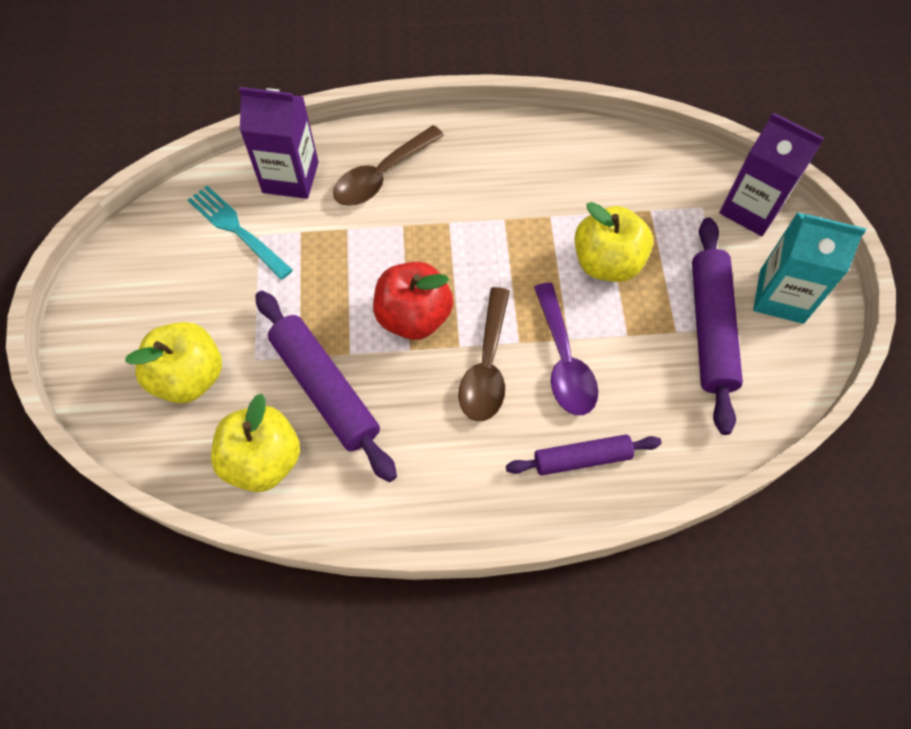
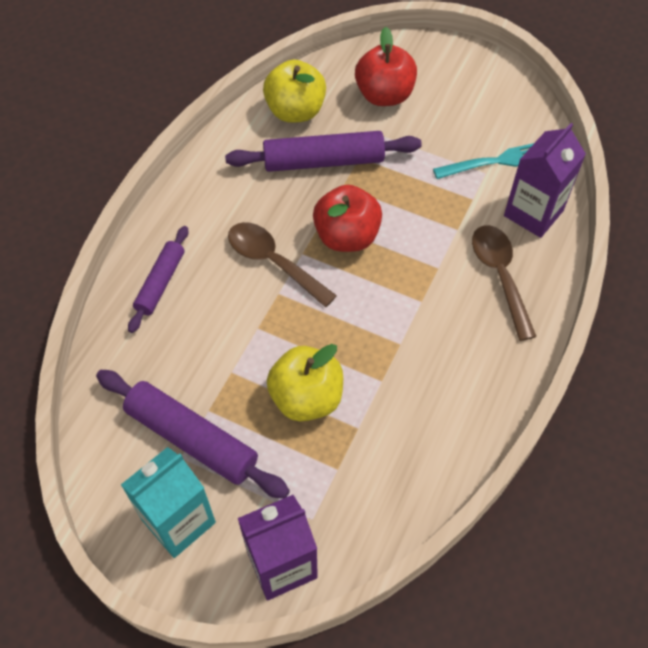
camera: 120 degrees right, 5 degrees down
yellow apple [125,322,222,403] -> red apple [355,27,417,106]
purple spoon [534,283,598,415] -> none

